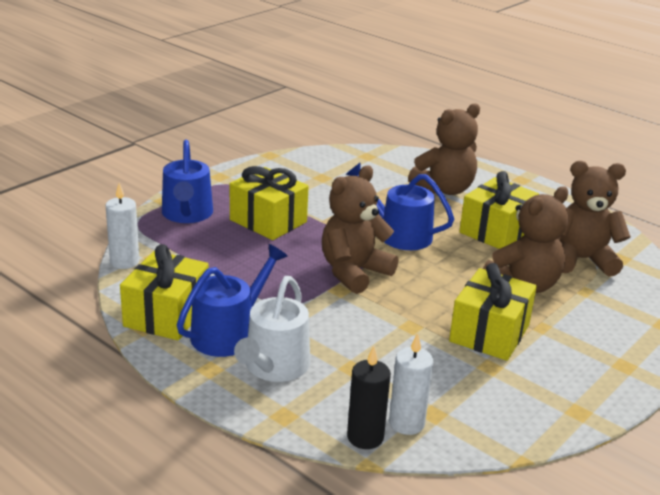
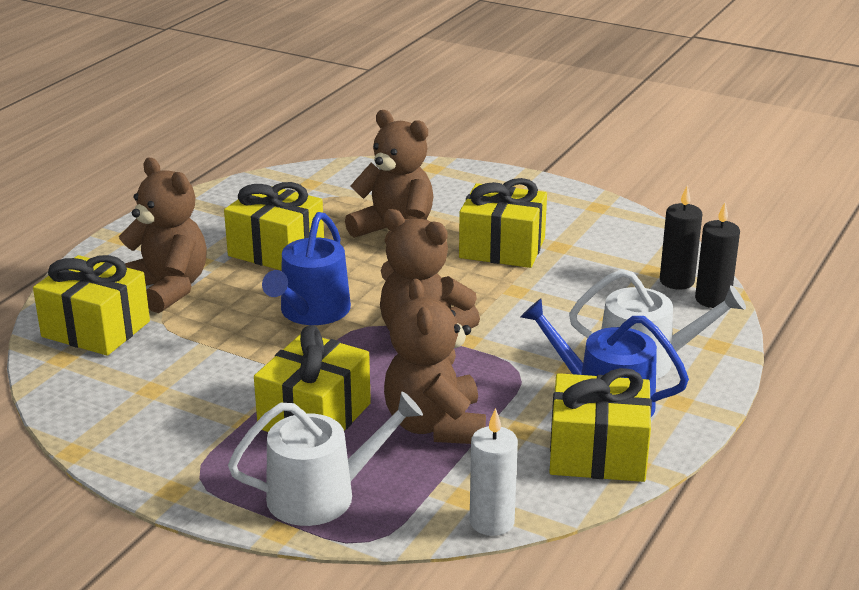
camera: 100 degrees left, 0 degrees up
blue watering can [162,140,213,223] -> white watering can [228,392,423,526]
white candle [389,333,433,435] -> black candle [660,185,702,290]
brown teddy bear [560,161,631,277] -> brown teddy bear moved to [384,279,486,444]
none -> yellow gift [33,255,150,356]

